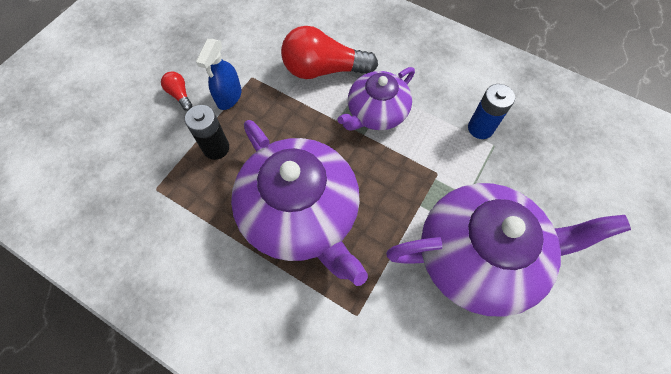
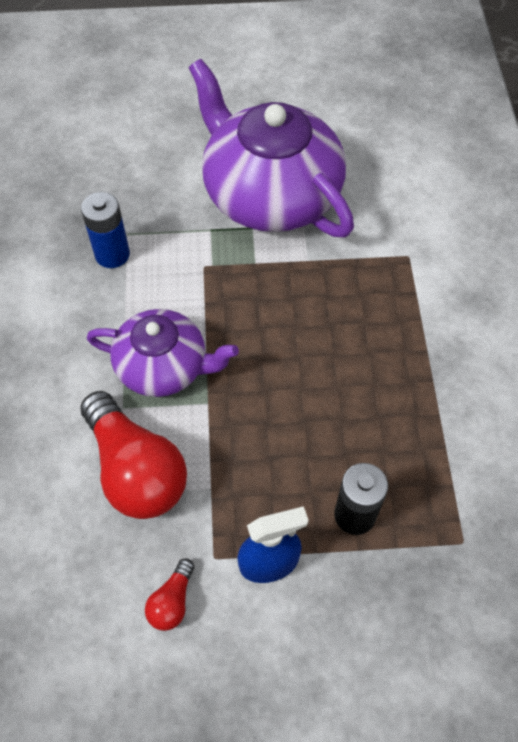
camera: 125 degrees left, 5 degrees down
red light bulb [161,72,193,111] -> red light bulb moved to [145,558,194,631]
purple teapot [231,120,368,286] -> none

